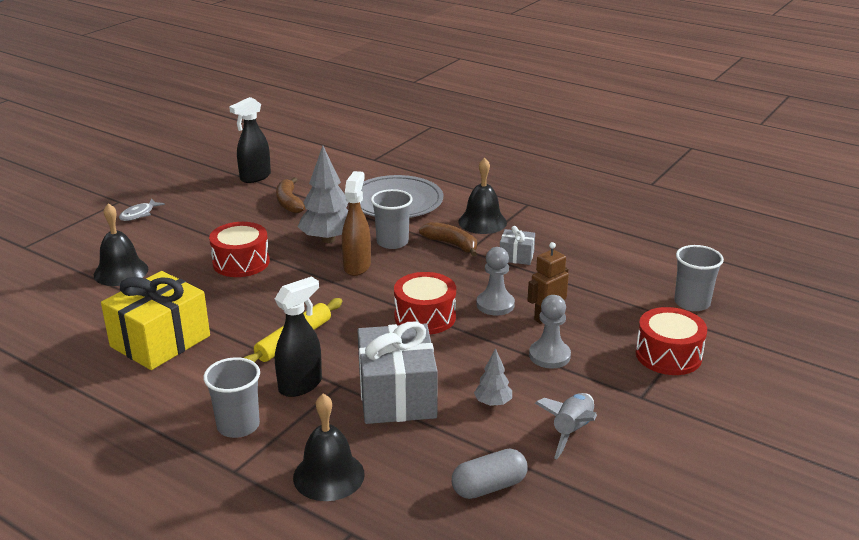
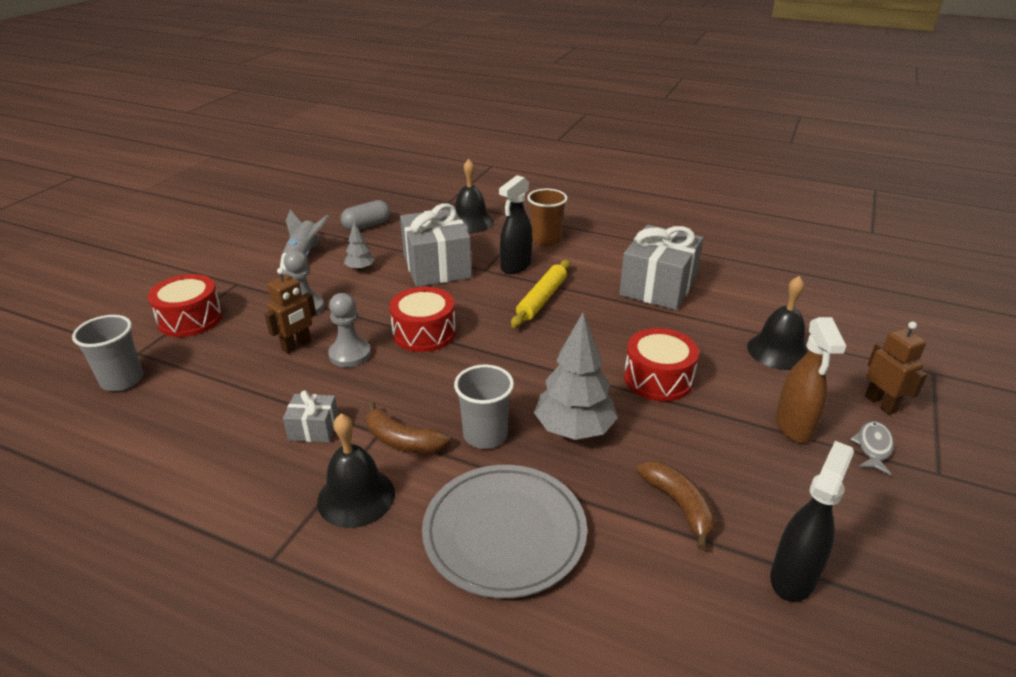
camera: 170 degrees right, 5 degrees up
yellow gift [101,271,210,370] -> grey gift [619,225,703,310]
grey cup [203,357,260,438] -> brown cup [527,189,567,246]
brown spray bottle [342,171,371,276] -> brown spray bottle moved to [775,317,846,443]
none -> brown robot [865,321,928,415]

